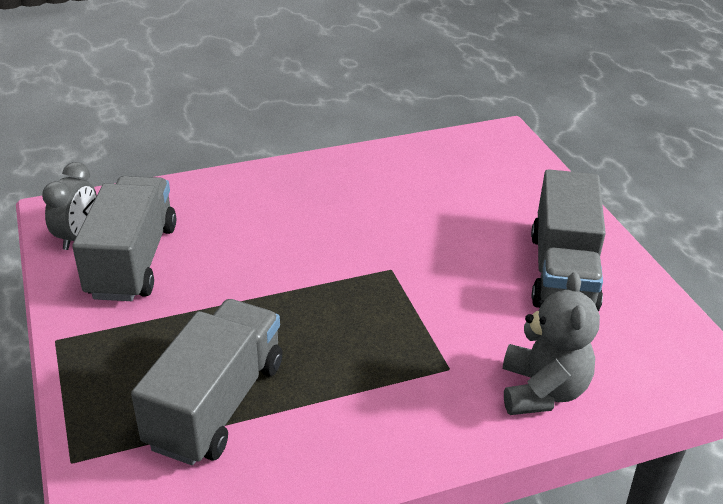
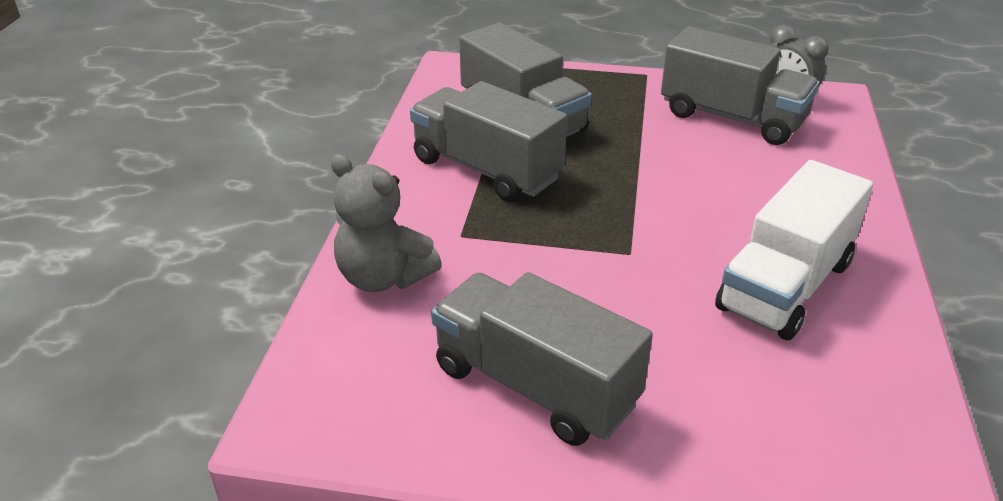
camera: 120 degrees right, 0 degrees up
none -> grey truck [410,81,567,202]
none -> white truck [715,160,873,340]

